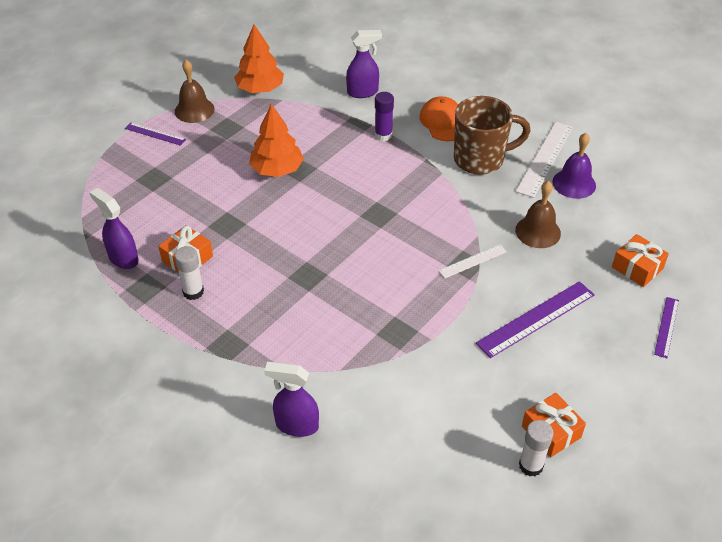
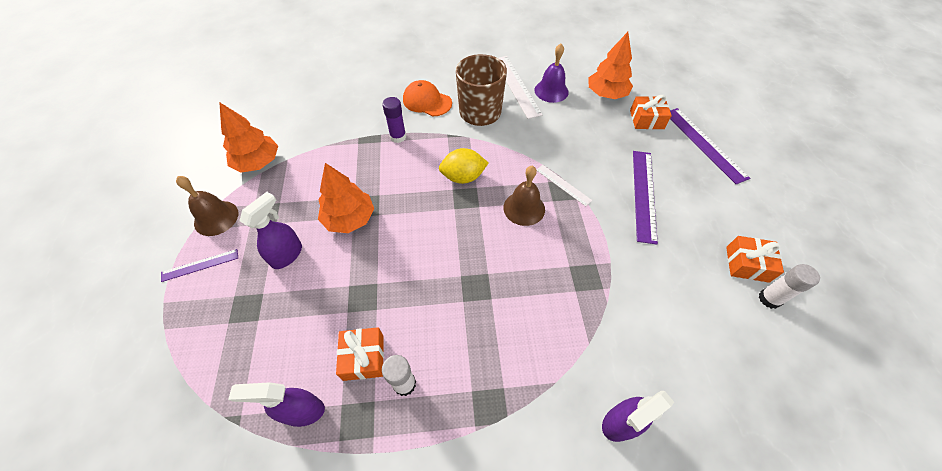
camera: 45 degrees left, 10 degrees up
purple spray bottle [346,30,382,98] -> purple spray bottle moved to [240,192,302,269]
white ruler [438,245,507,278] -> white ruler turned 60 degrees counterclockwise [537,165,592,206]
brown bell [515,181,561,248] -> brown bell moved to [503,166,545,226]
purple ruler [654,297,679,358] -> purple ruler [670,108,750,184], size x1.78
none -> yellow lemon [439,148,488,184]
none -> orange tree [588,32,633,99]

